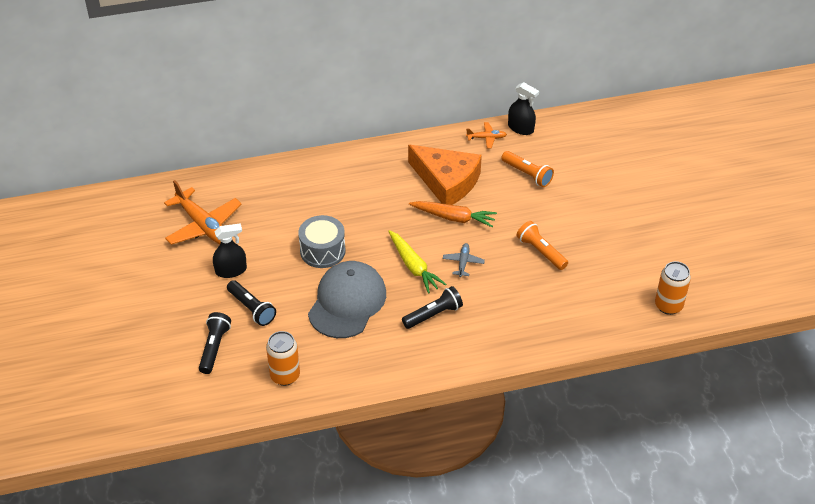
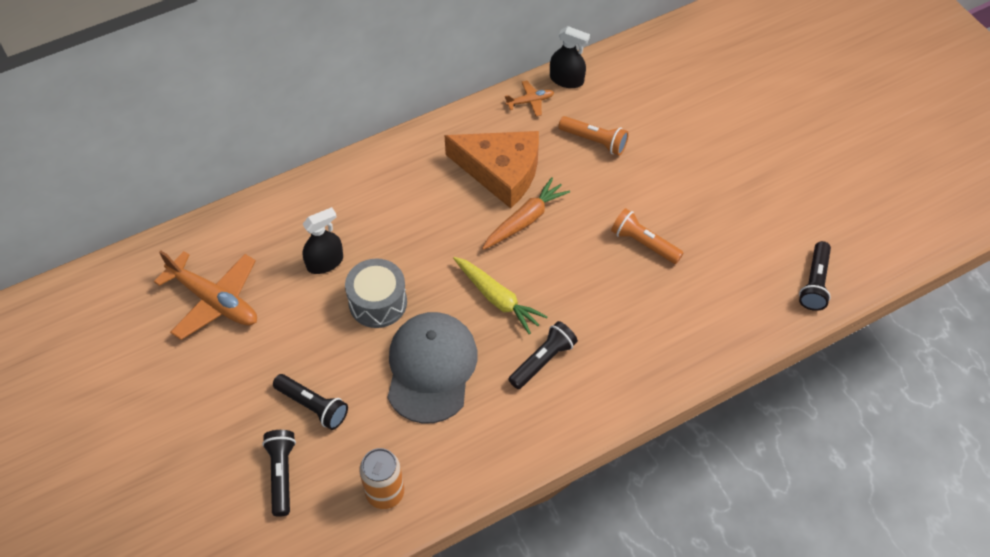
camera: 15 degrees left, 10 degrees up
black spray bottle [213,223,247,278] -> black spray bottle moved to [302,207,343,274]
orange carrot [409,201,497,227] -> orange carrot turned 45 degrees counterclockwise [482,177,570,250]
grey plane [443,243,485,277] -> none
orange can [655,261,691,315] -> black flashlight [799,241,831,311]

